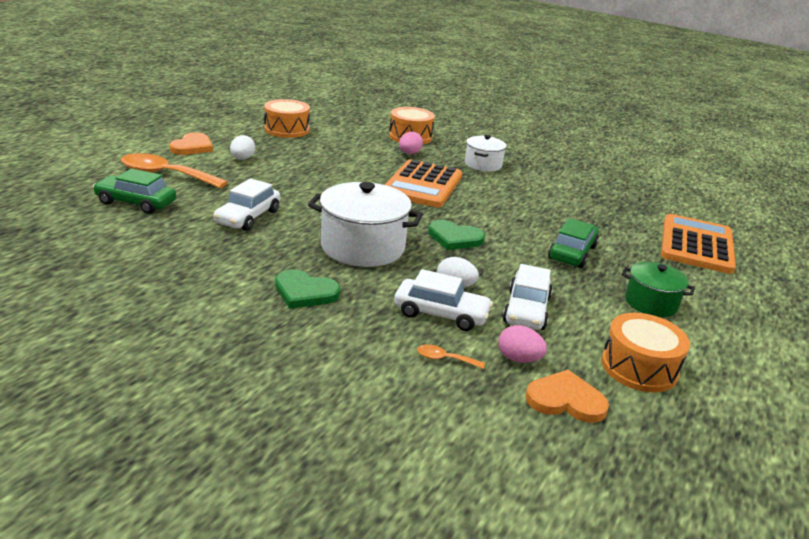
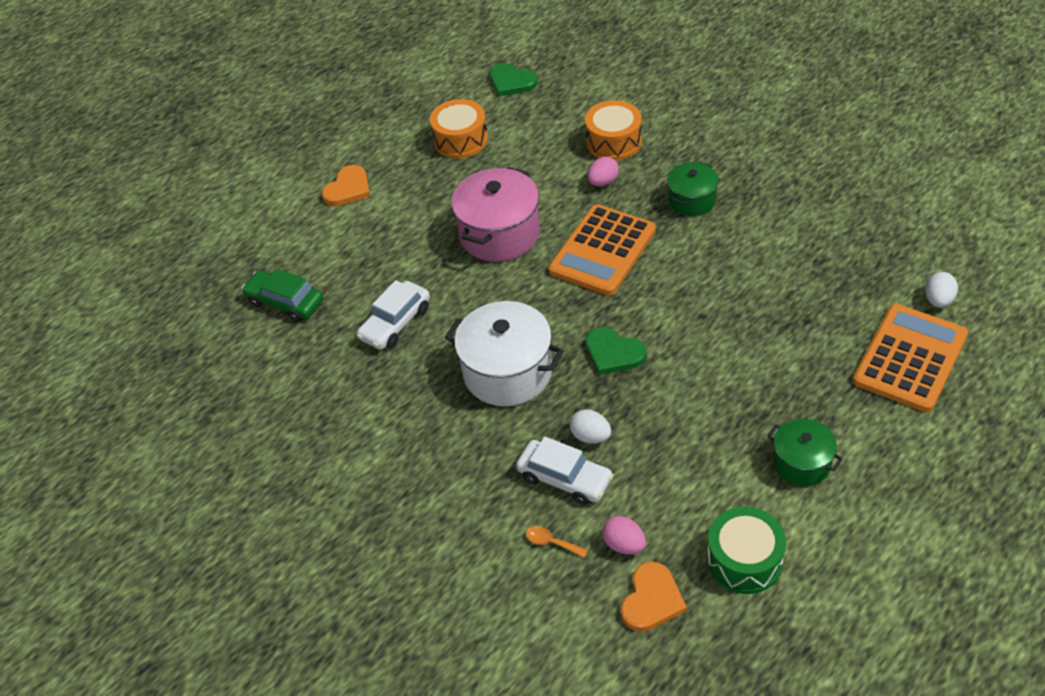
camera: 20 degrees right, 20 degrees up
orange spoon [121,153,228,188] -> none
white egg [230,135,255,160] -> white egg moved to [925,272,958,308]
green heart [275,269,341,309] -> green heart moved to [490,63,538,96]
white pot [465,135,507,172] -> green pot [667,162,719,216]
white car [502,264,553,330] -> none
orange heart [525,370,609,423] -> orange heart turned 90 degrees clockwise [621,561,687,632]
green car [548,218,599,268] -> none
orange drum [601,313,690,393] -> green drum [707,507,786,594]
none -> pink pot [451,167,540,262]

